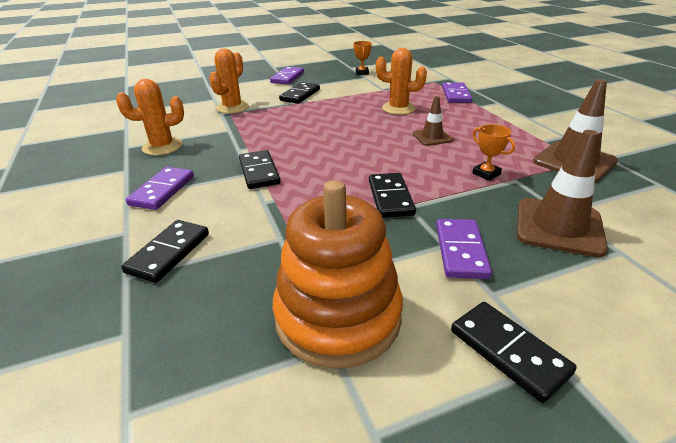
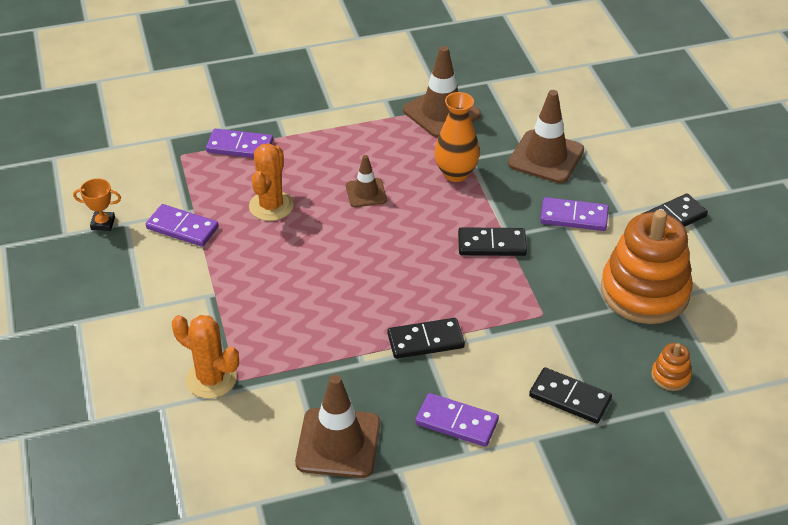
camera: 85 degrees left, 10 degrees up
orange cactus [116,79,184,155] -> brown traffic cone [295,375,380,478]
purple domino [270,67,304,85] -> purple domino moved to [146,204,219,247]
black domino [279,82,320,104] -> none
orange trophy [472,124,515,181] -> orange vase [434,92,480,182]
none -> orange stacking toy [651,343,692,391]

